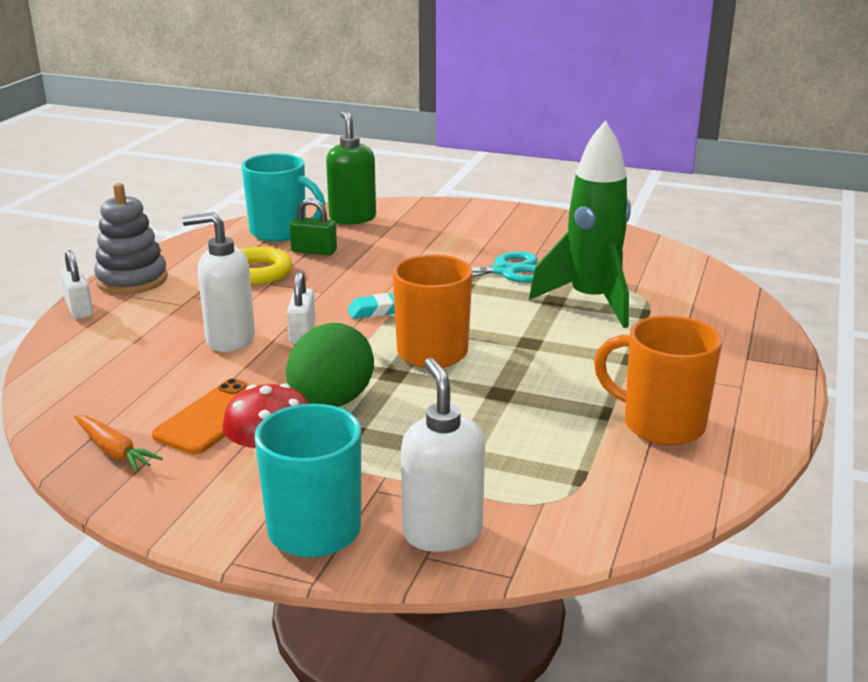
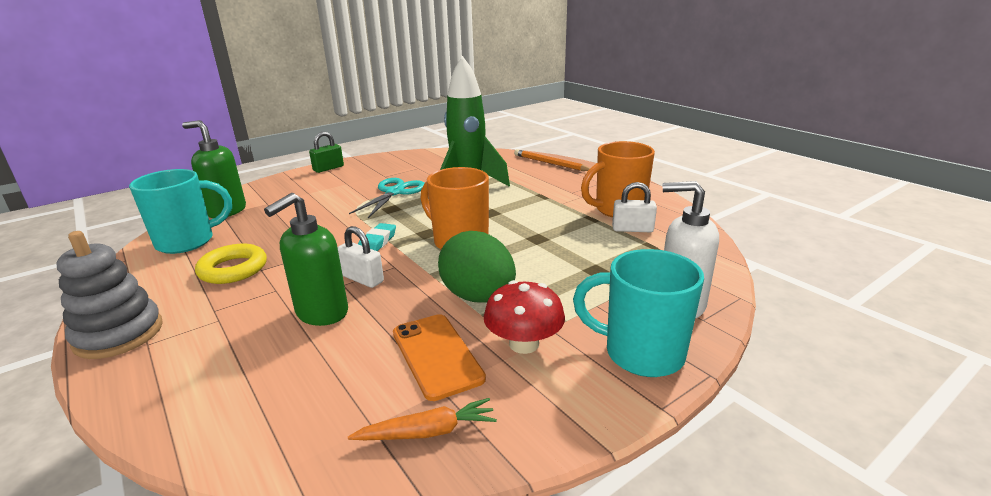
camera: 55 degrees left, 0 degrees up
white padlock [60,250,93,319] -> white padlock moved to [612,182,657,232]
white soap dispenser [182,212,255,352] -> green soap dispenser [264,193,348,326]
green padlock [289,198,337,255] -> green padlock moved to [309,132,344,173]
none -> orange pencil [514,149,590,171]

